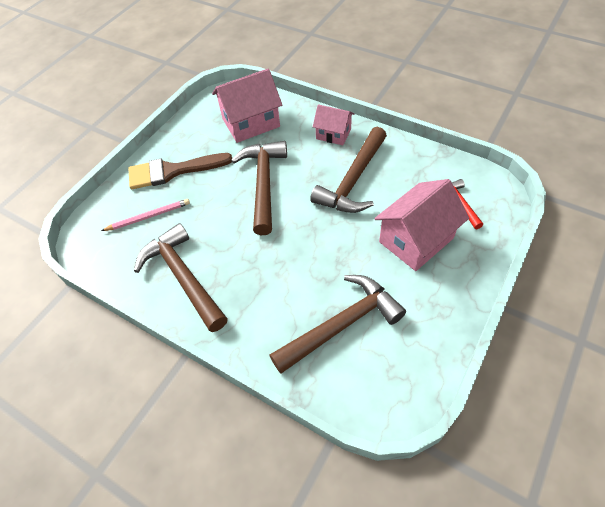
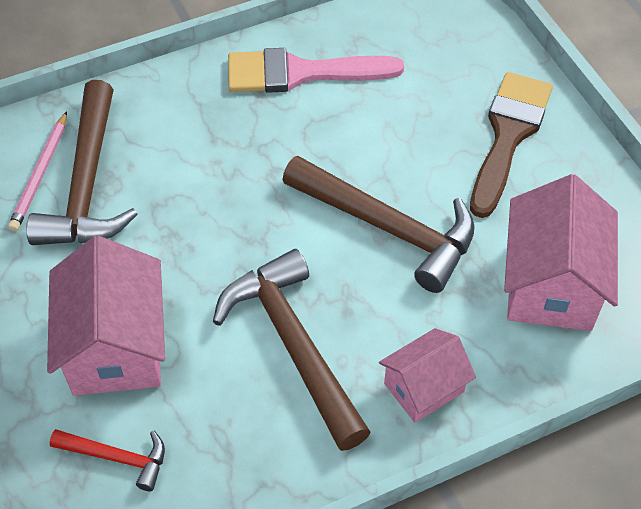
camera: 120 degrees right, 0 degrees up
pink pencil [101,199,190,231] -> pink pencil moved to [8,111,67,232]
brown hammer [134,223,228,332] -> pink brush [228,48,404,93]

